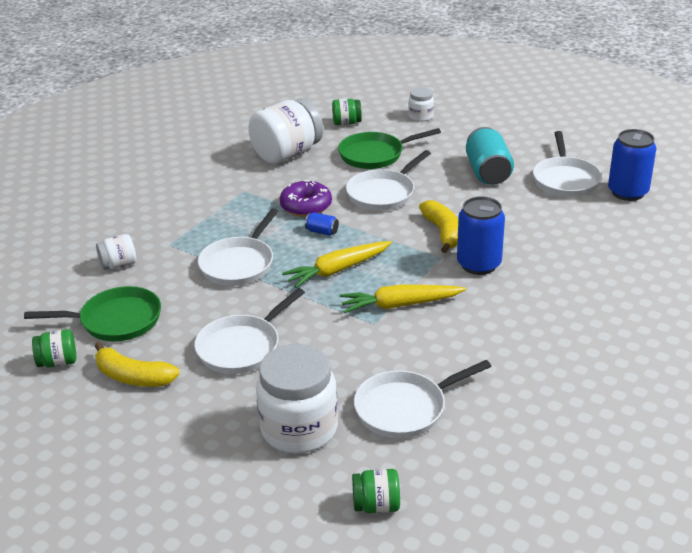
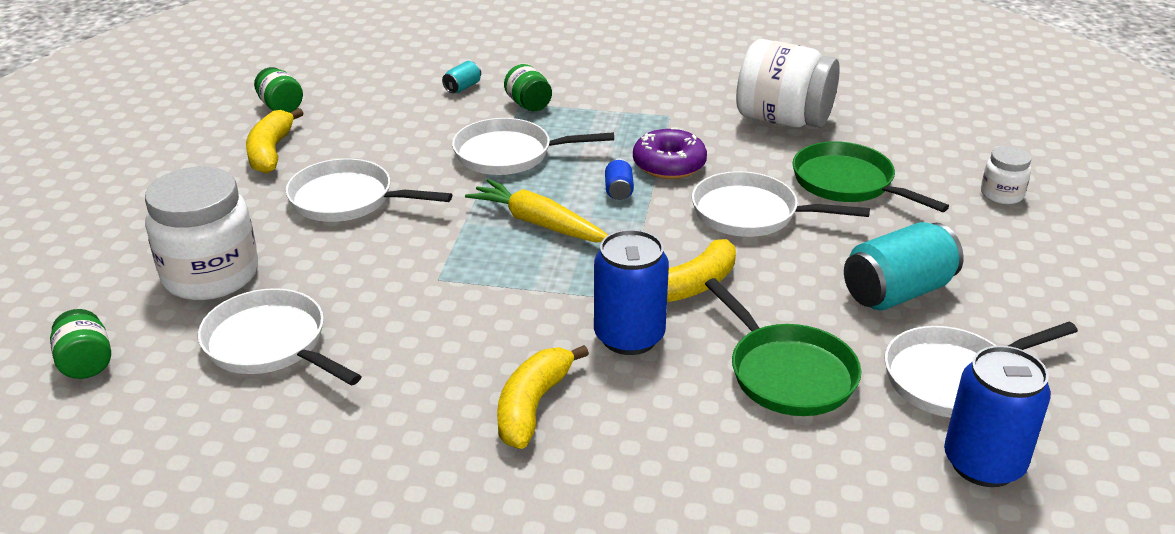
camera: 65 degrees right, 0 degrees up
green pan [24,286,161,341] -> green pan moved to [705,278,862,416]
white jar [96,234,136,270] -> turquoise can [442,61,481,93]
green jar [332,99,362,125] -> green jar moved to [504,64,552,111]
yellow carrot [340,284,466,313] -> none
none -> yellow banana [497,345,589,449]

